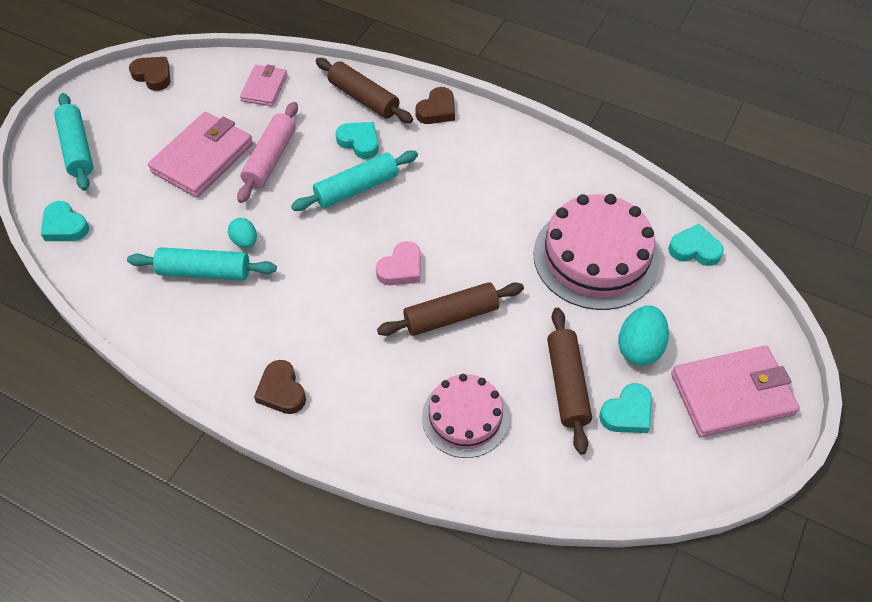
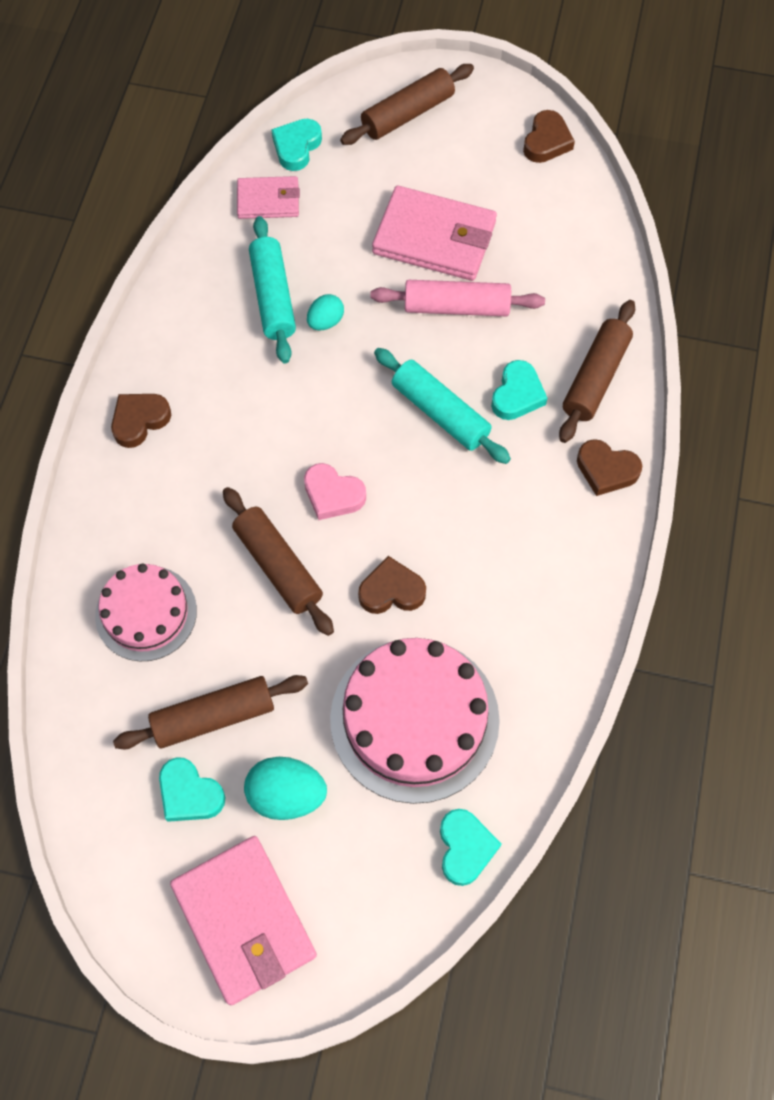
camera: 75 degrees right, 10 degrees up
turquoise rolling pin [54,93,93,191] -> brown rolling pin [340,64,474,145]
pink wallet [240,64,287,106] -> pink wallet moved to [237,176,300,219]
none -> brown heart [358,556,426,614]

